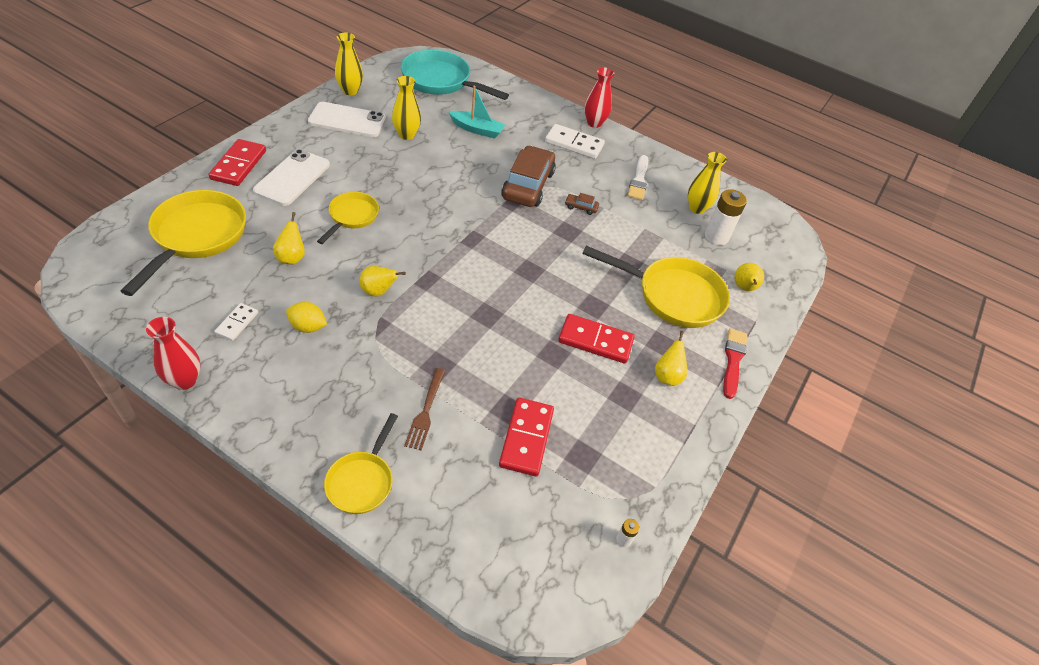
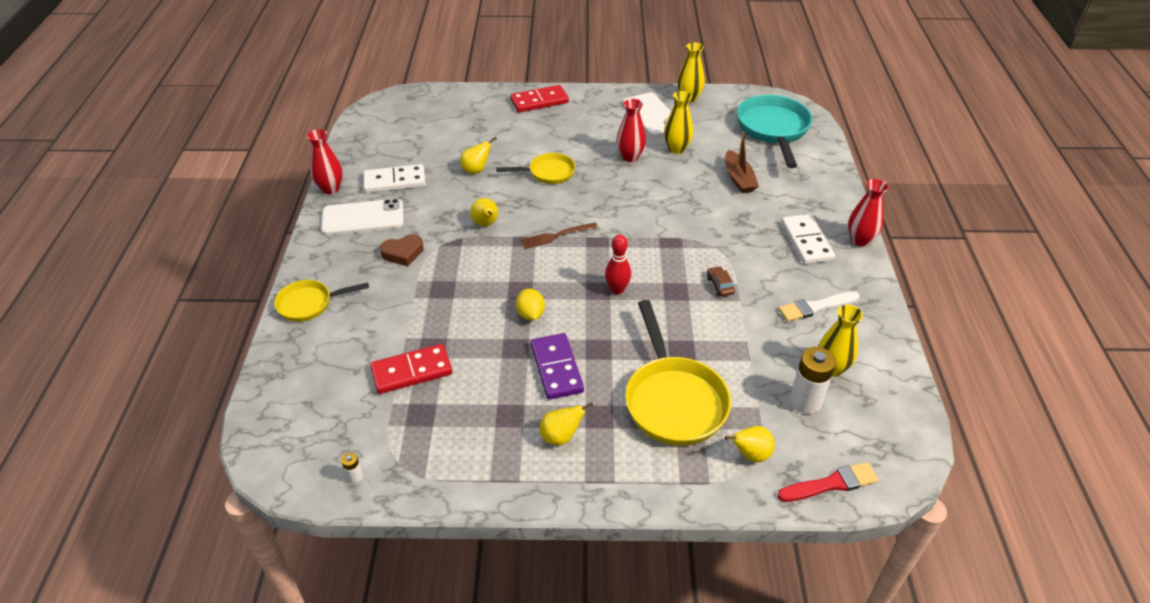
camera: 65 degrees right, 5 degrees down
yellow pan [121,190,246,296] -> none
white domino [214,303,258,341] -> white domino [363,164,426,193], size x1.76
white phone [253,149,330,206] -> white phone moved to [321,199,404,235]
yellow lemon [286,302,327,333] -> yellow lemon moved to [516,289,545,320]
brown fork [404,368,445,450] -> brown fork moved to [521,223,598,249]
turquoise boat [448,86,505,138] -> brown boat [725,132,759,193]
brown car [501,145,556,207] -> none
red domino [558,314,635,364] -> purple domino [531,333,584,400]
red brush [723,328,747,399] -> red brush moved to [777,462,879,502]
none -> brown heart [380,234,423,266]
none -> red bowling pin [605,235,631,294]
none -> red vase [616,99,646,162]

